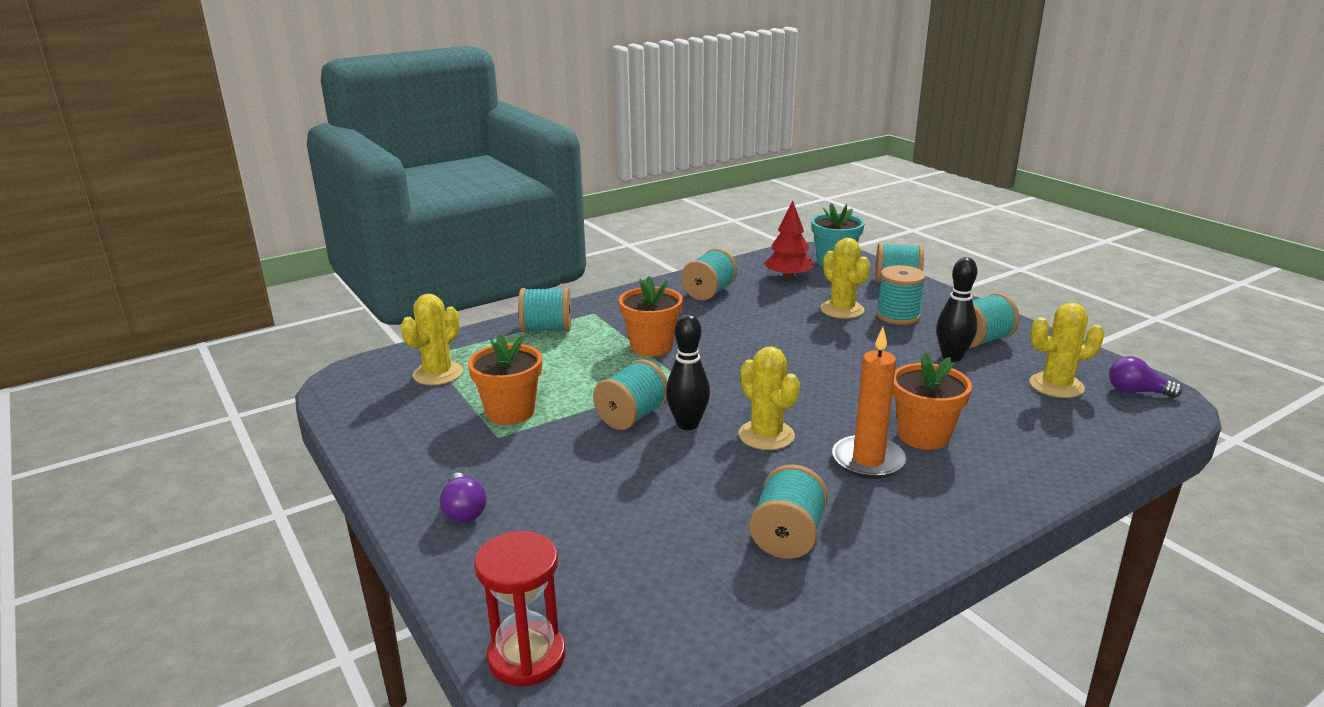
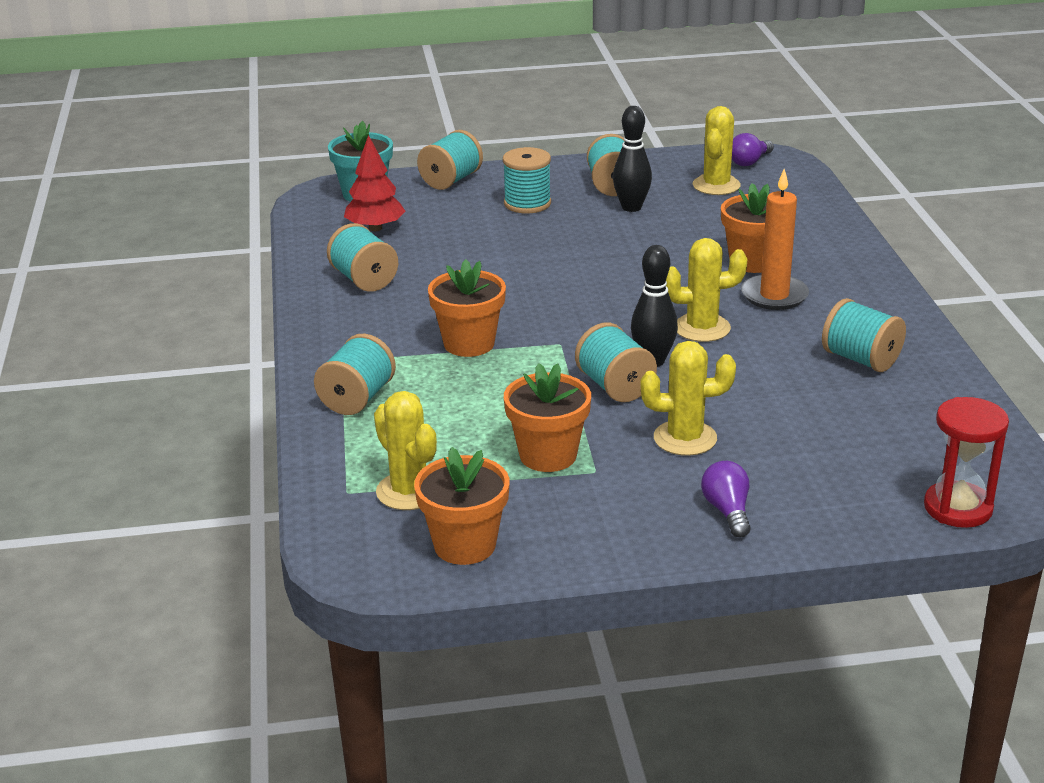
camera: 65 degrees left, 5 degrees up
purple light bulb [440,473,487,523] -> purple light bulb turned 105 degrees counterclockwise [701,461,751,537]
yellow cactus [820,238,870,319] -> yellow cactus moved to [640,341,736,456]
none -> orange flower pot [414,447,510,565]

